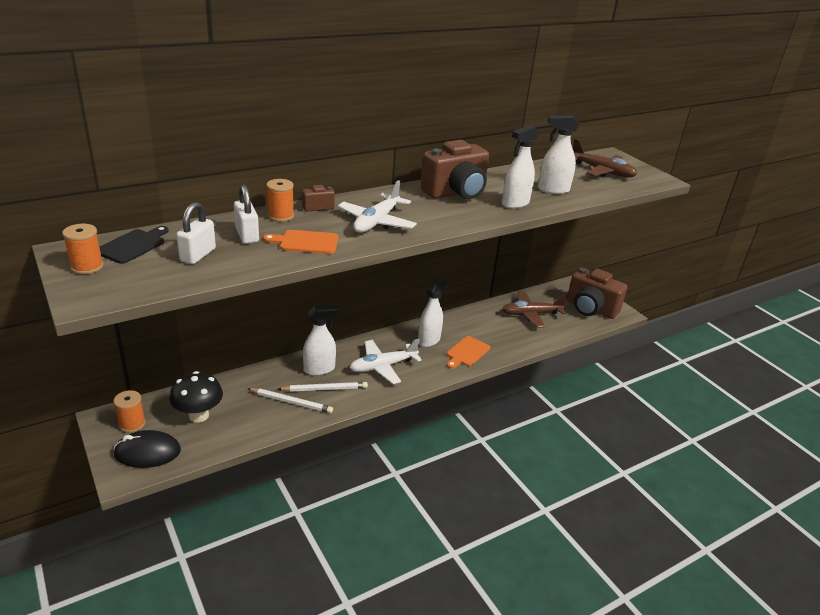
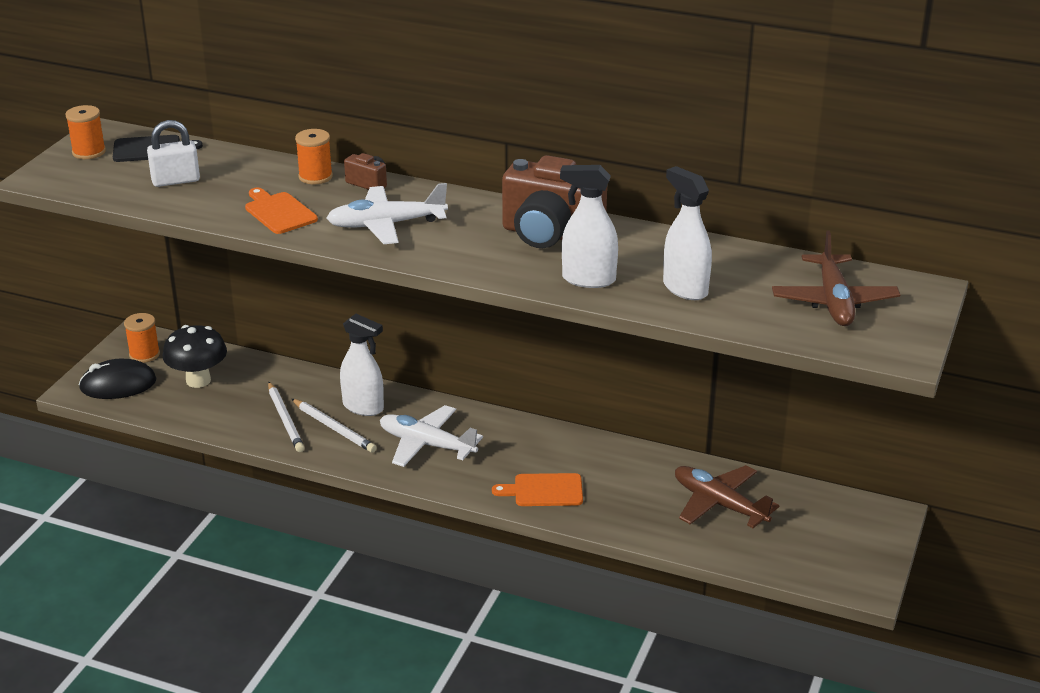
camera: 55 degrees right, 0 degrees up
black mouse [113,430,181,468] -> black mouse turned 60 degrees counterclockwise [79,359,157,399]
white padlock [234,185,259,244] -> none
white spray bottle [418,276,447,347] -> none
brown camera [567,268,627,319] -> none

